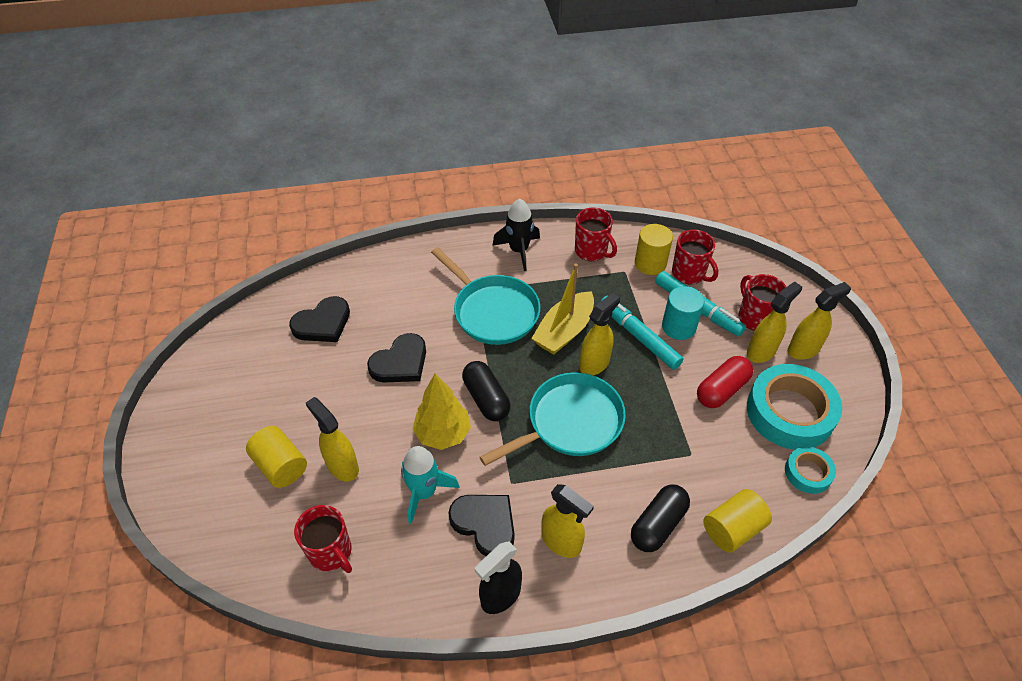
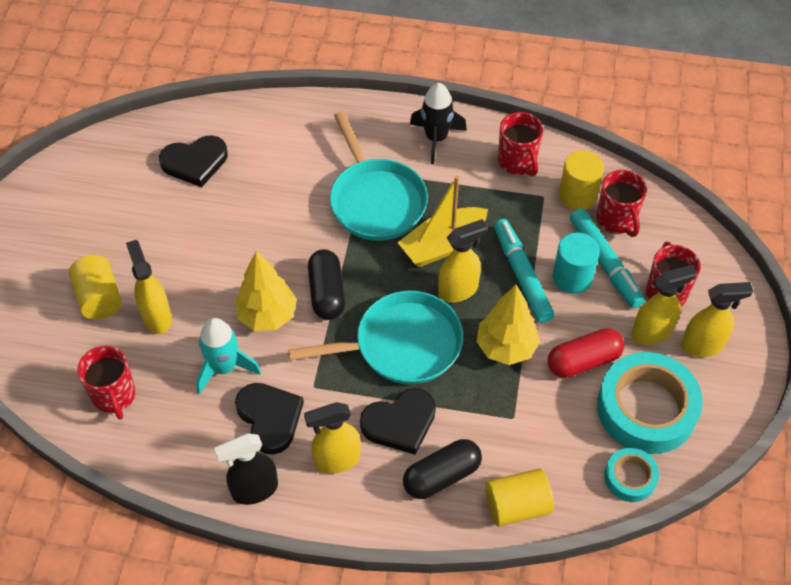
camera: 20 degrees right, 5 degrees up
black heart [367,333,426,382] -> black heart moved to [360,388,436,455]
yellow spray bottle [541,484,594,558] -> yellow spray bottle turned 105 degrees clockwise [304,402,361,474]
none -> yellow tree [476,285,540,365]

